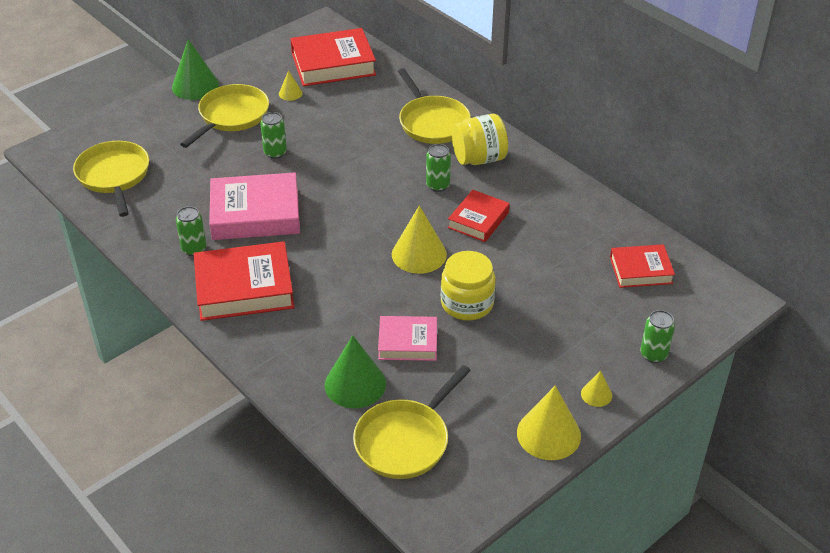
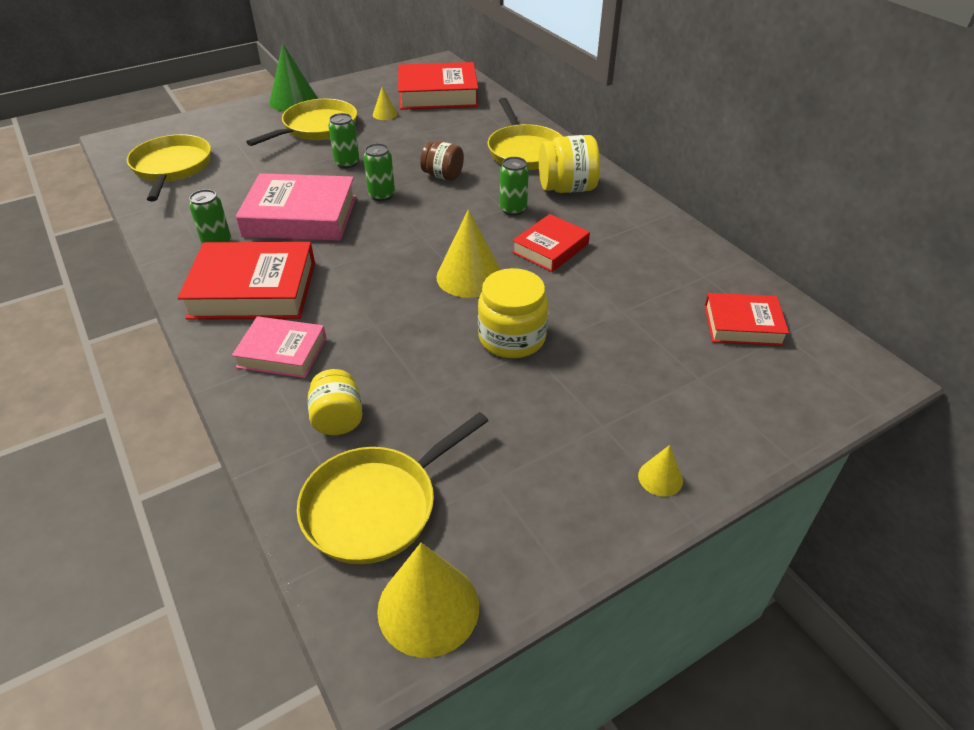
camera: 10 degrees right, 0 degrees up
green cone [325,335,386,408] -> yellow jar [308,369,363,435]
pink book [378,316,437,361] -> pink book moved to [232,316,326,378]
yellow cone [517,385,581,460] -> yellow cone moved to [377,543,479,658]
green can [641,310,675,363] -> green can moved to [363,143,395,201]
none -> brown jar [420,141,464,181]

